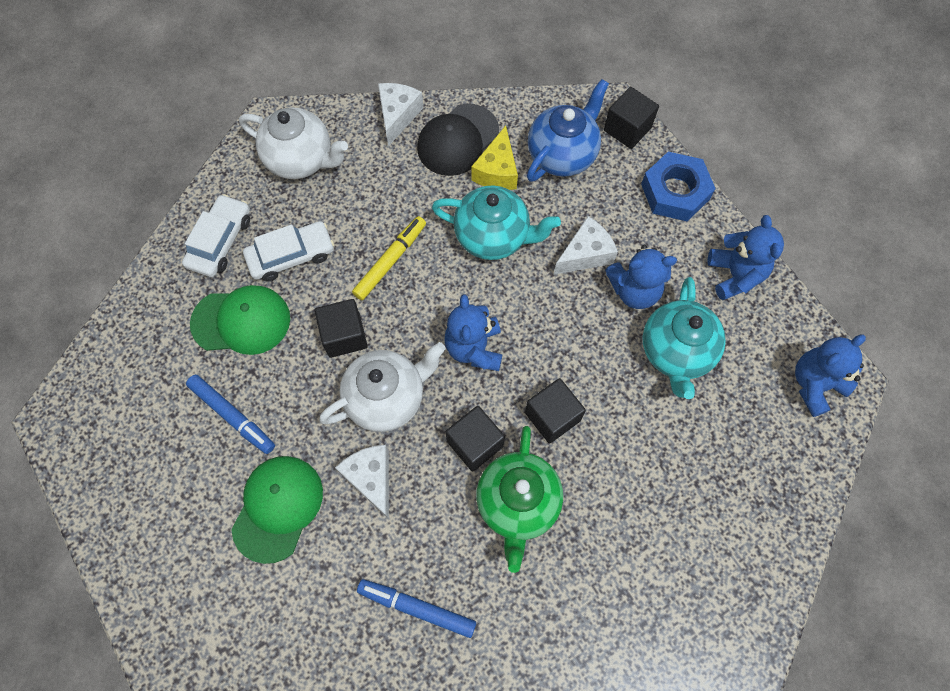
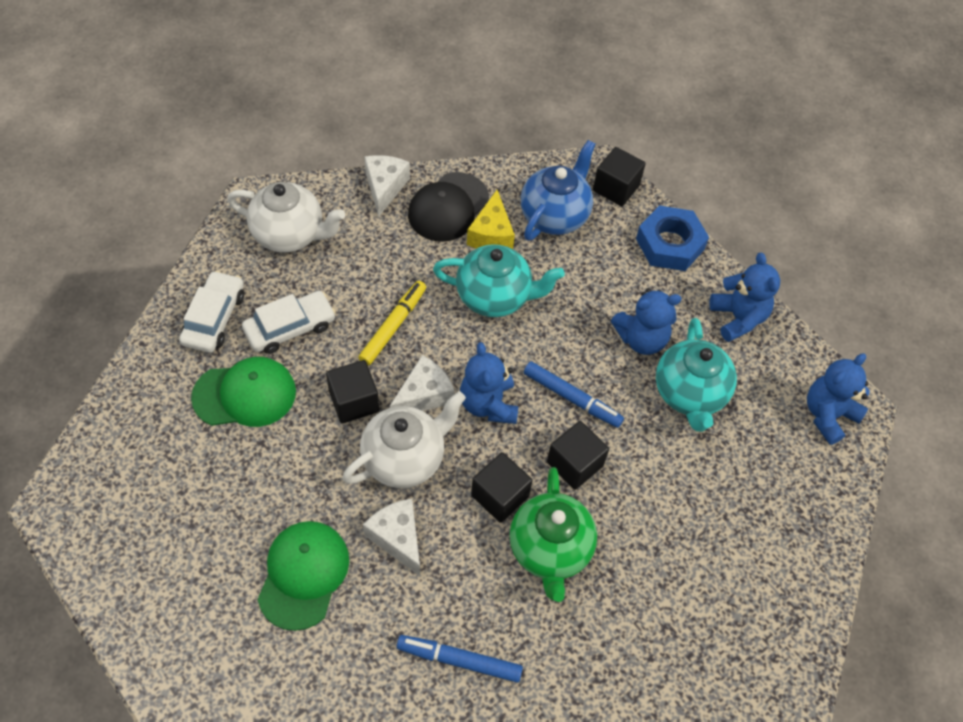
camera: 10 degrees left, 10 degrees down
blue marker [186,374,275,454] -> blue marker moved to [524,361,624,428]
white cheese [554,216,618,275] -> white cheese moved to [390,355,455,411]

